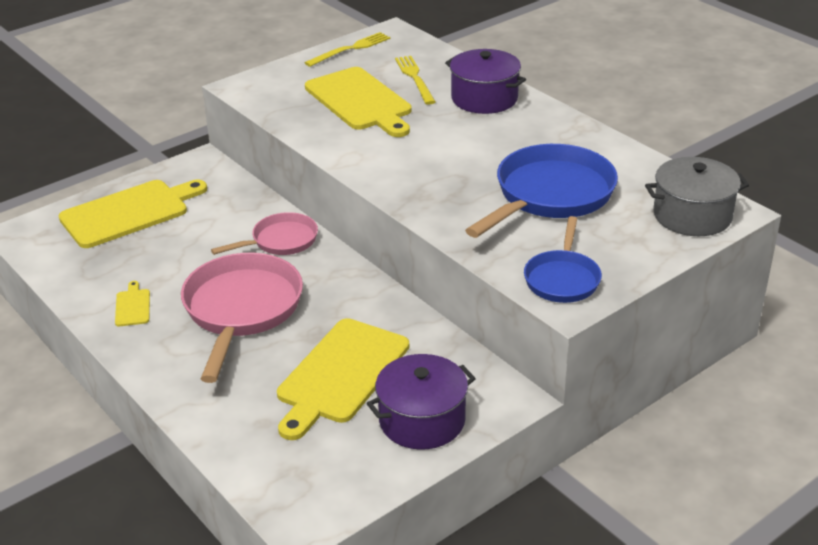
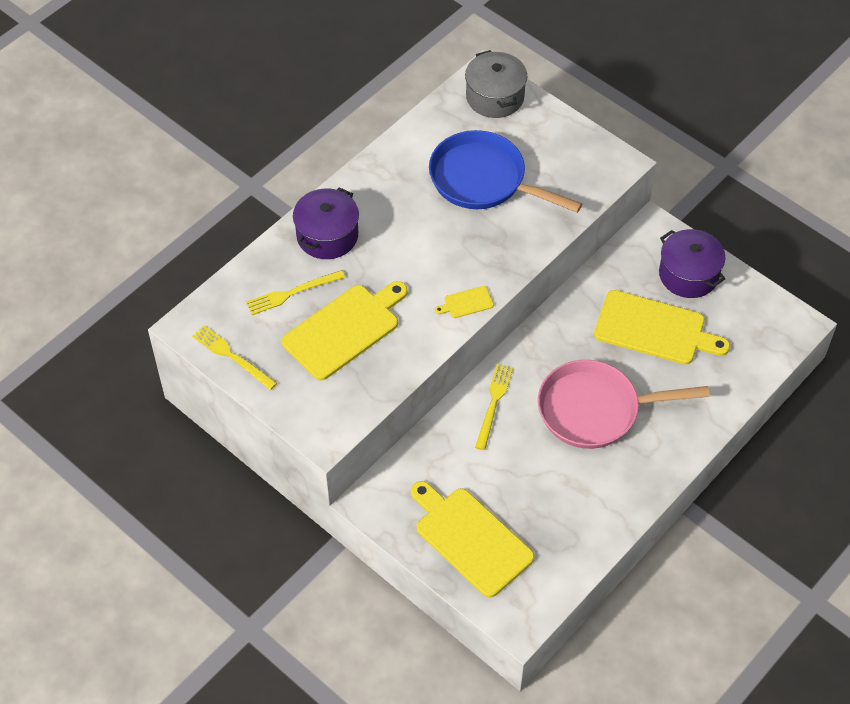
camera: 100 degrees left, 20 degrees up
yellow cutting board [115,281,150,326] -> yellow cutting board moved to [435,286,494,318]
pink pan [211,212,318,255] -> yellow fork [475,364,513,450]
blue pan [524,216,602,303] -> none

